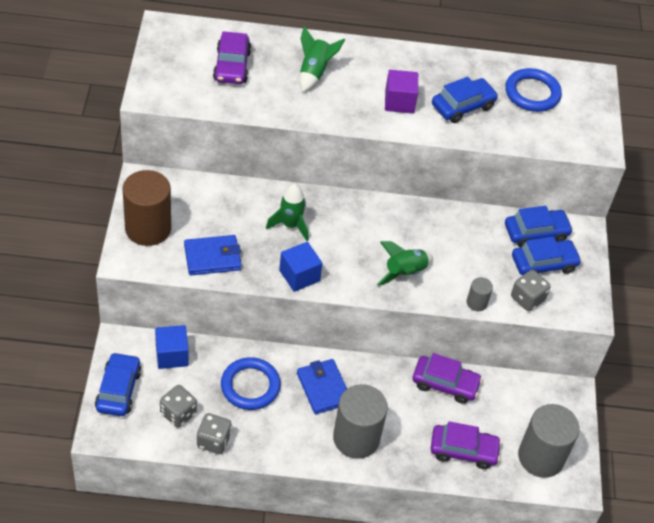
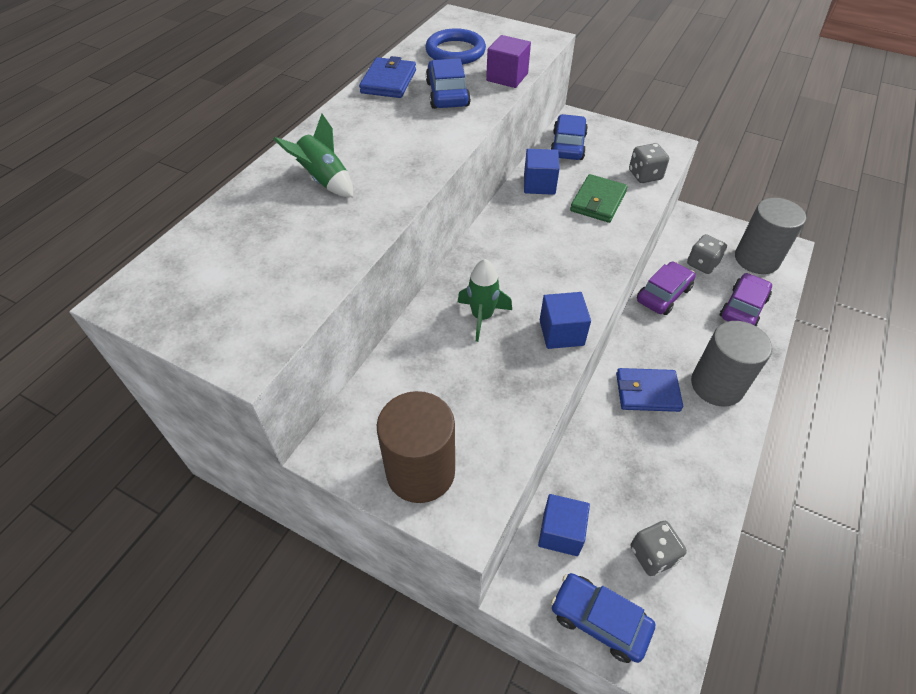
camera: 60 degrees left, 0 degrees up
blue wallet [184,235,241,275] -> blue wallet moved to [359,56,416,98]
grey dice [197,413,232,454] -> grey dice moved to [687,234,727,274]
purple car [213,31,251,84] -> none
blue ring [221,357,281,410] -> none
green rocket [377,241,433,286] -> none
purple cube [385,70,418,113] -> purple cube moved to [486,35,531,88]
grey cylinder [467,277,493,311] -> none
blue car [512,236,582,275] -> none
none -> blue cube [524,149,560,195]
none -> green wallet [570,174,628,223]

